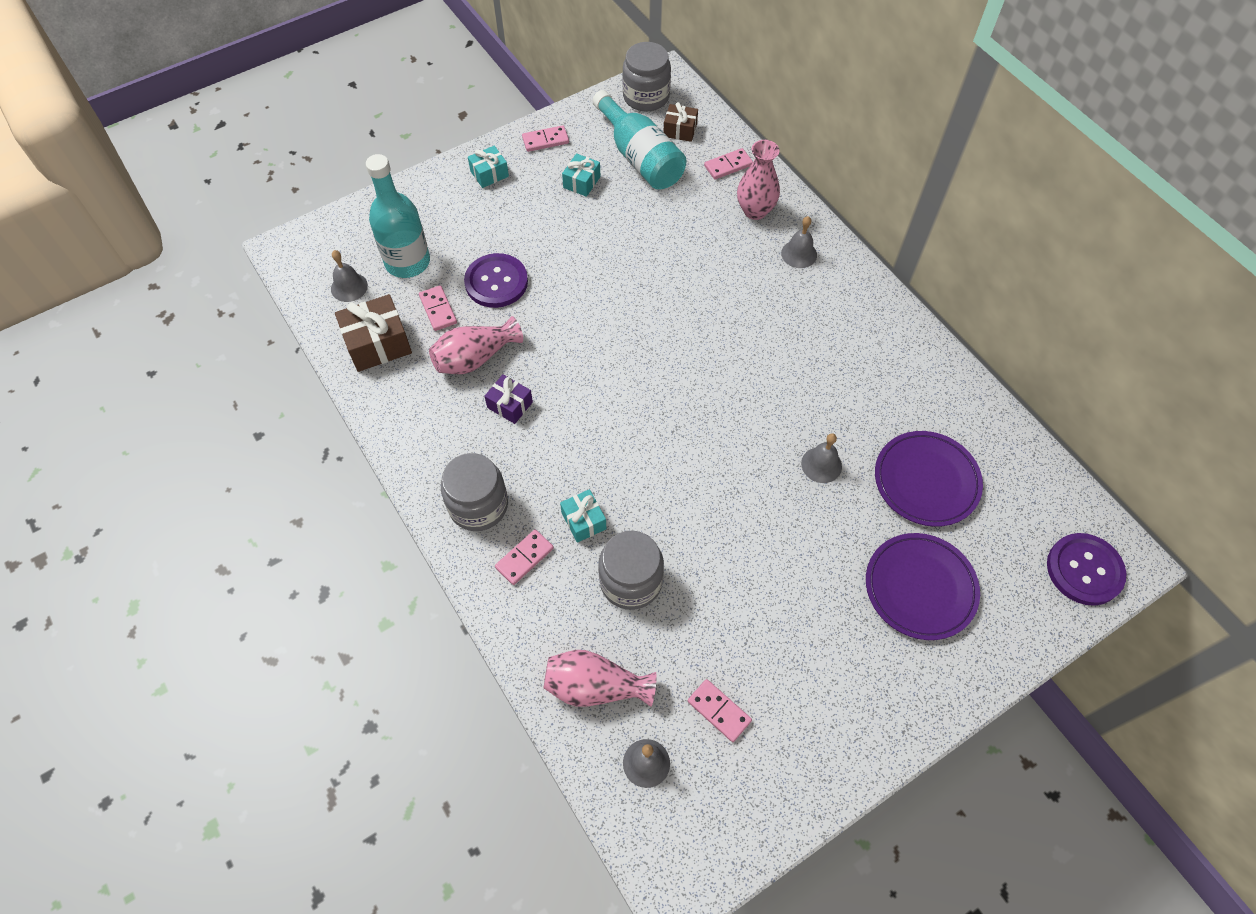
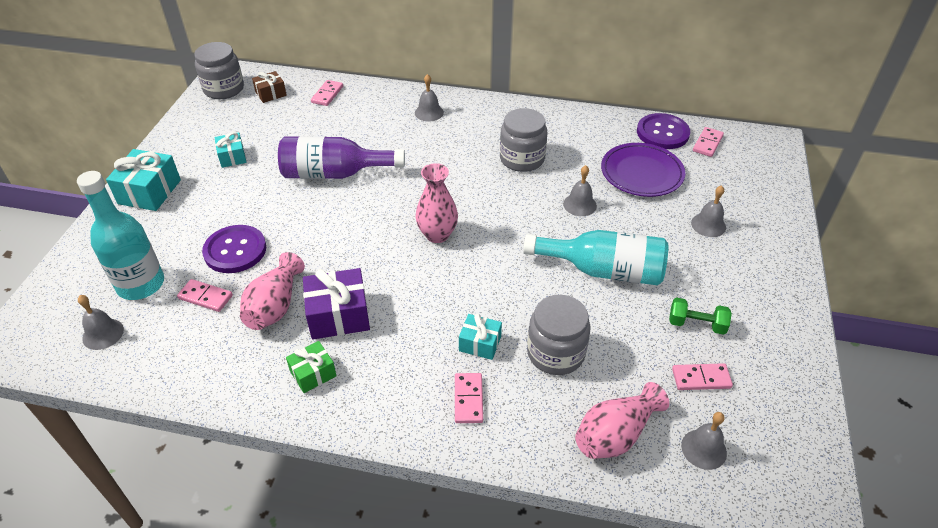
camera: 45 degrees left, 15 degrees down
brown gift [335,294,412,372] -> none
grey jar [441,453,508,531] -> grey jar moved to [500,108,547,172]
turquoise gift [468,146,509,188] -> turquoise gift [106,149,181,211], size x1.68
purple gift [484,375,533,424] -> purple gift [303,268,370,340], size x1.68
pink domino [522,125,569,152] -> pink domino moved to [693,127,724,157]
turquoise bottle [592,90,686,190] -> turquoise bottle moved to [523,230,668,286]
pink vase [737,140,780,220] -> pink vase moved to [415,163,458,243]
purple plate [866,533,980,640] -> grey bell [691,185,726,237]
purple button [1047,533,1126,606] -> purple button moved to [637,113,690,149]
none -> purple bottle [278,136,405,179]
none -> green gift [286,341,337,393]
none -> green dumbbell [669,297,732,335]

